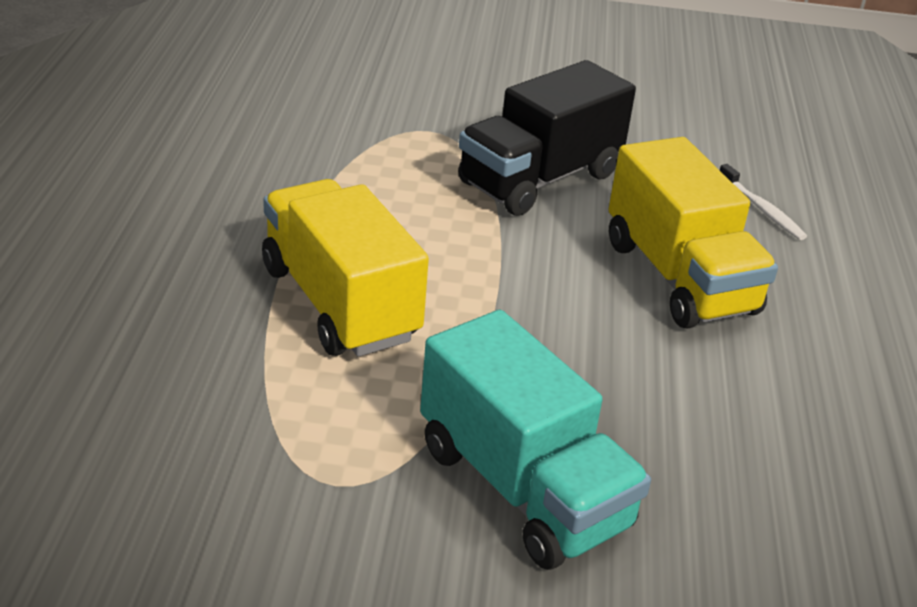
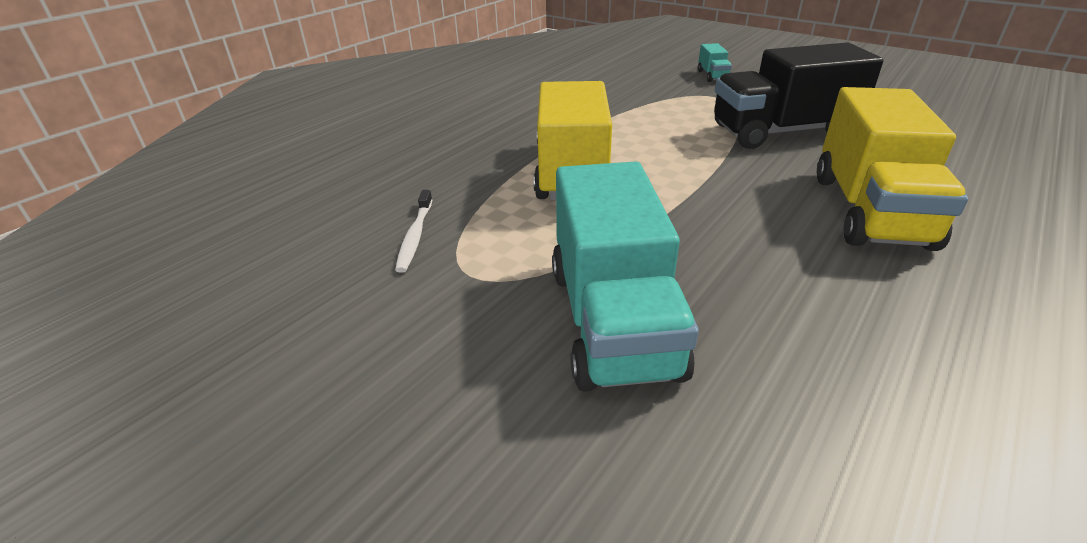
camera: 35 degrees right, 0 degrees up
white toothbrush [720,164,807,240] -> white toothbrush moved to [395,190,432,273]
none -> turquoise truck [698,43,732,82]

